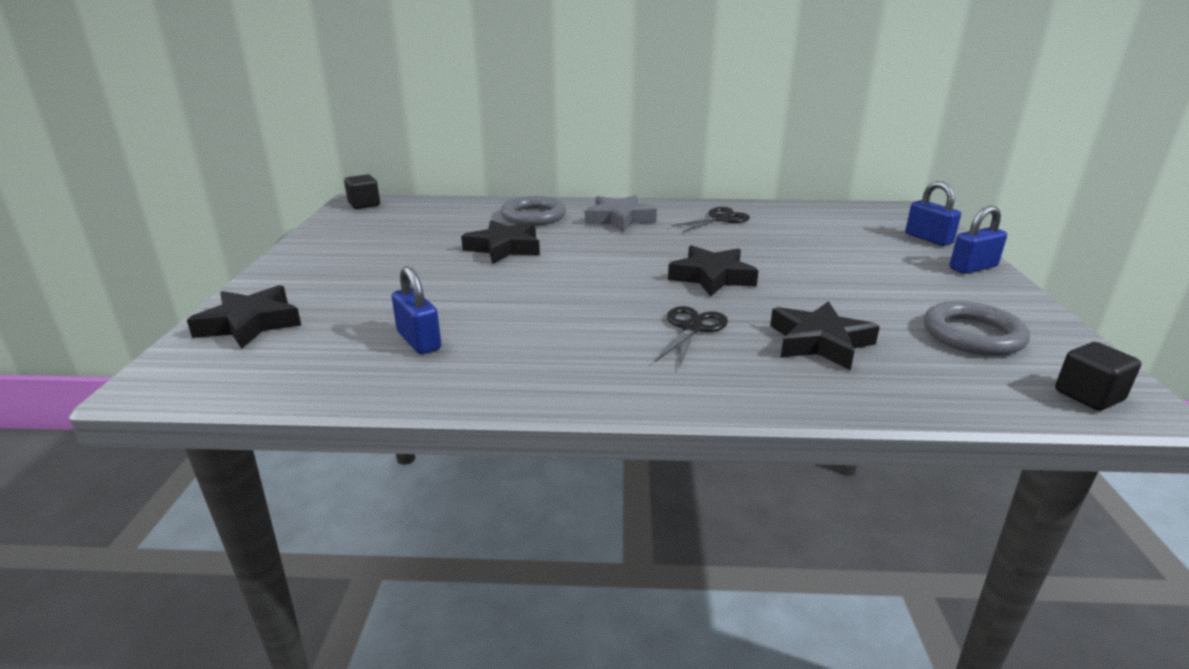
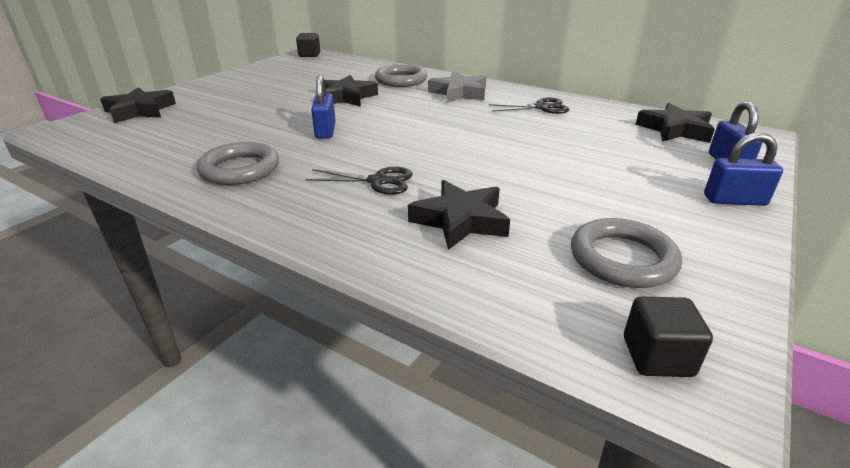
camera: 30 degrees right, 5 degrees up
blue padlock [392,266,441,354] -> blue padlock moved to [311,75,336,139]
black scissors [655,306,728,368] -> black scissors turned 45 degrees clockwise [306,167,413,195]
black star [668,245,759,296] -> black star moved to [635,103,715,143]
none -> grey ring [197,142,279,185]

